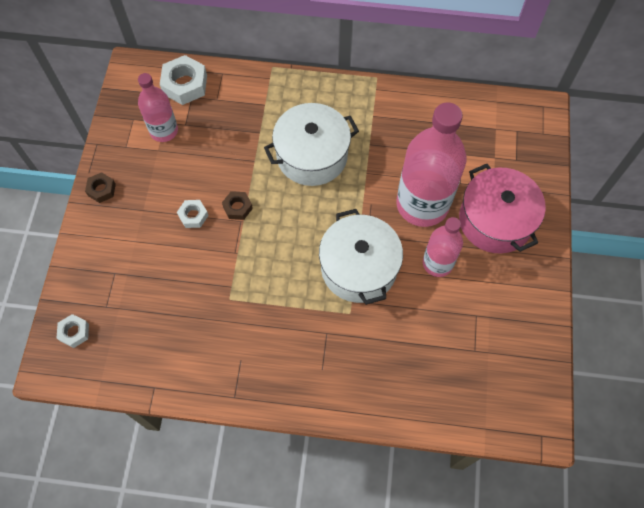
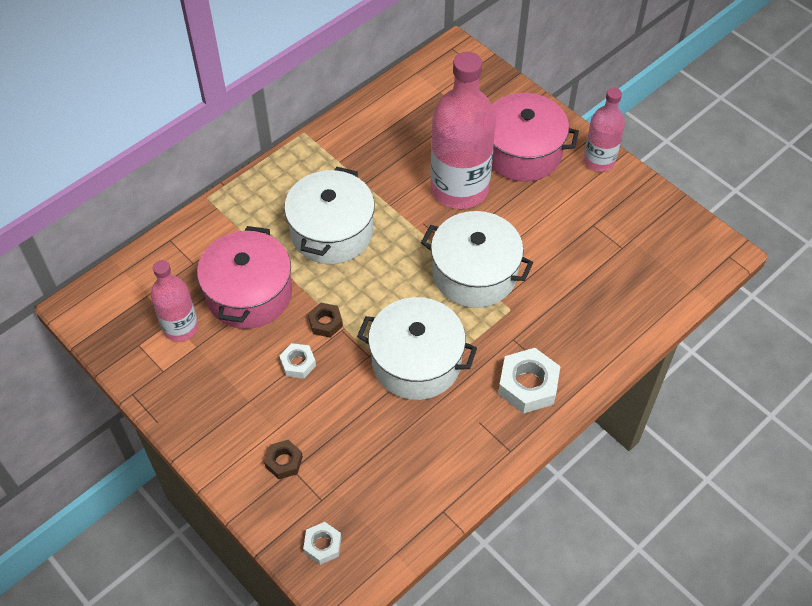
camera: 50 degrees left, 10 degrees down
brown nut [85,172,116,203] -> brown nut moved to [264,440,303,479]
white nut [160,55,207,105] -> white nut moved to [498,348,560,414]
pink bottle [423,217,463,277] -> pink bottle moved to [583,88,625,172]
none -> pink pot [197,226,292,329]
none -> white pot [357,297,477,400]

